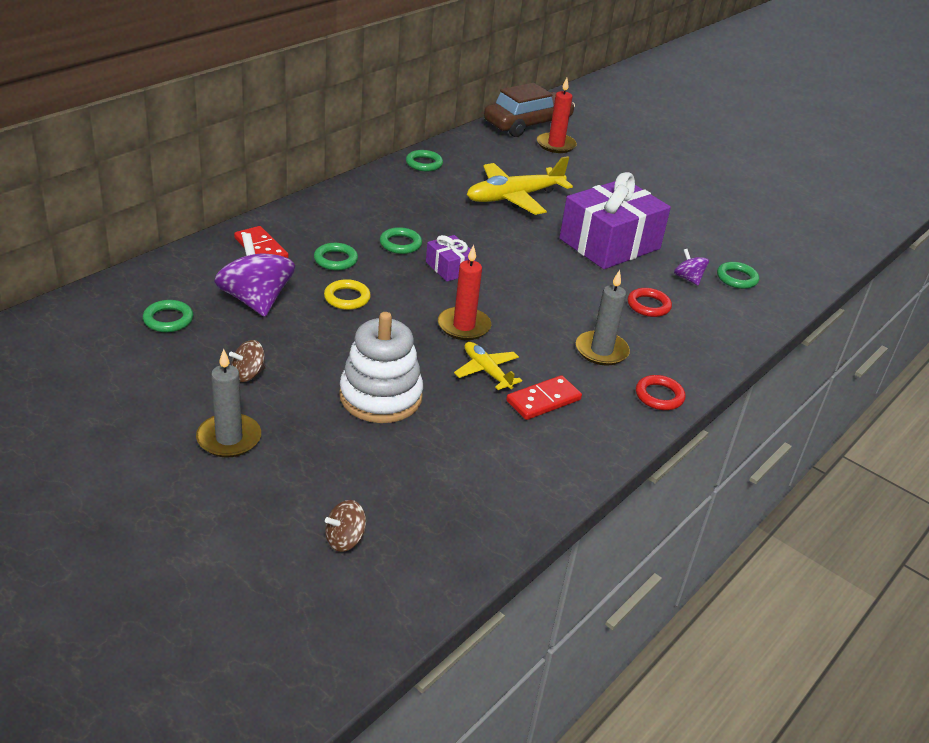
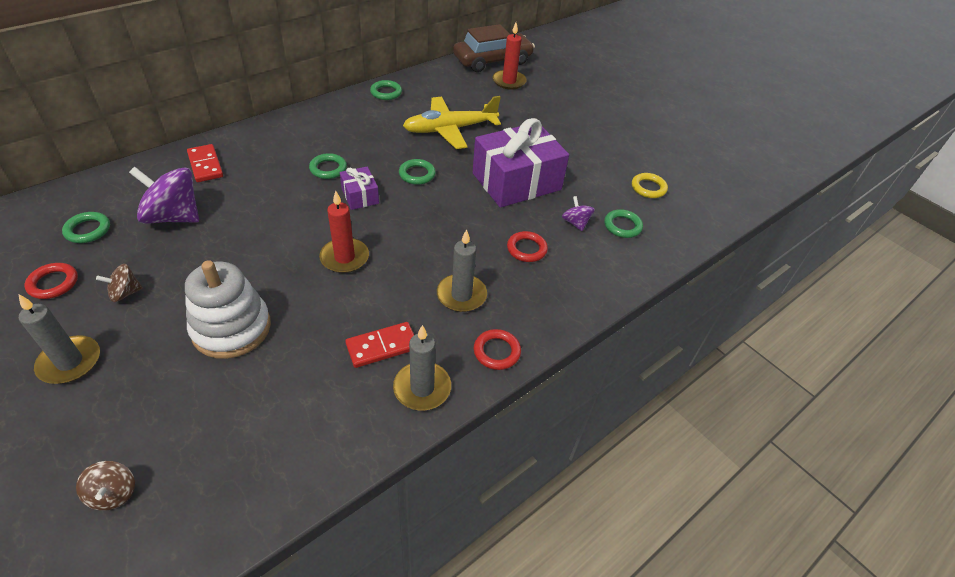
camera: 10 degrees right, 10 degrees up
purple spinning top [214,233,295,317] -> purple spinning top turned 60 degrees counterclockwise [129,167,199,224]
green ring [314,243,358,270] -> green ring moved to [399,159,436,185]
yellow ring [324,279,371,310] -> yellow ring moved to [632,173,668,198]
brown spinning top [325,500,366,552] -> brown spinning top turned 90 degrees counterclockwise [76,461,135,511]
yellow plane [454,342,522,390] -> none
none -> red ring [24,263,78,299]
none -> grey candle [393,325,451,410]

